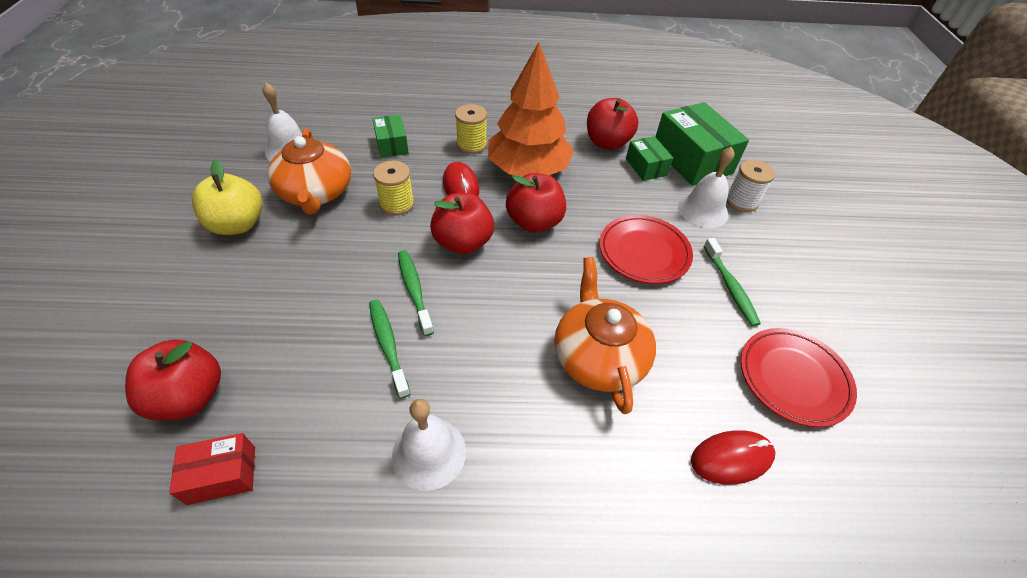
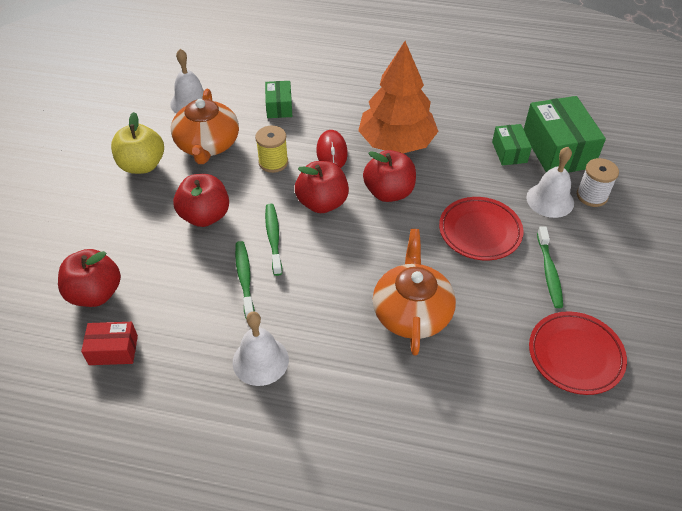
camera: 15 degrees right, 0 degrees up
yellow spool [455,104,487,154] -> none
red apple [587,98,638,150] -> red apple moved to [173,174,229,227]
red mouse [691,430,775,485] -> none

